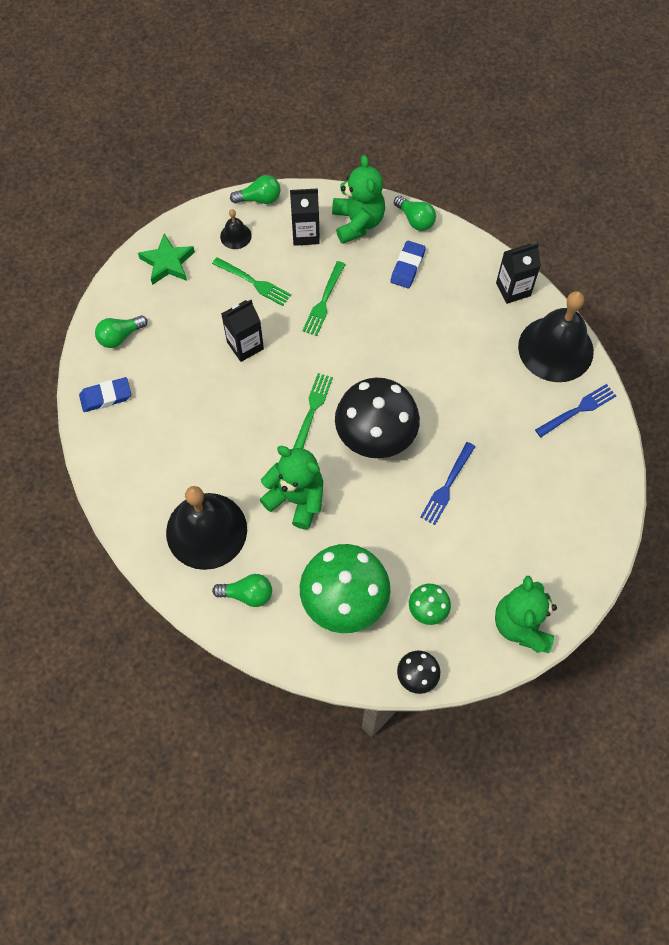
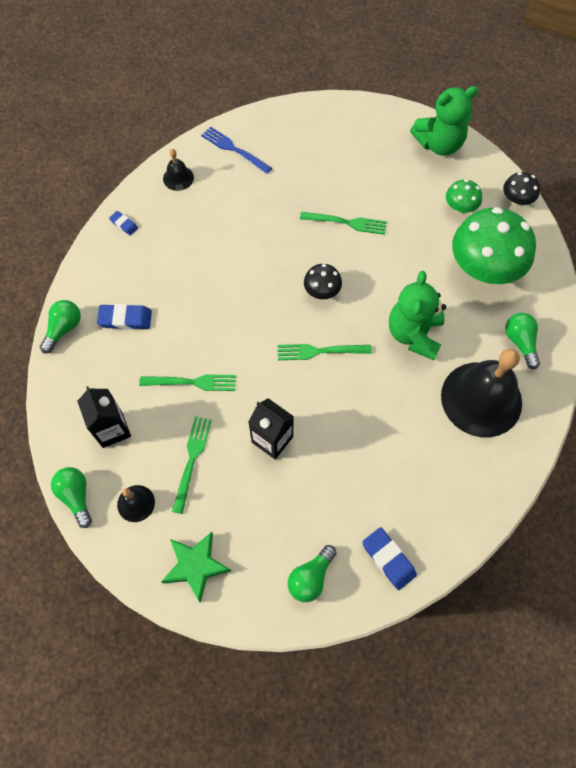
camera: 110 degrees left, 0 degrees up
green light bulb [95,315,148,348] -> green light bulb turned 90 degrees clockwise [288,545,337,602]
green teddy bear [332,155,385,244] -> none
black mushroom [335,378,420,458] -> black mushroom [304,264,342,299], size x0.47
blue fork [420,442,475,525] -> green fork [300,212,387,235]
black carton [496,243,541,304] -> blue eraser [109,211,138,236]
black bell [518,291,594,382] -> black bell [163,149,194,191], size x0.44

